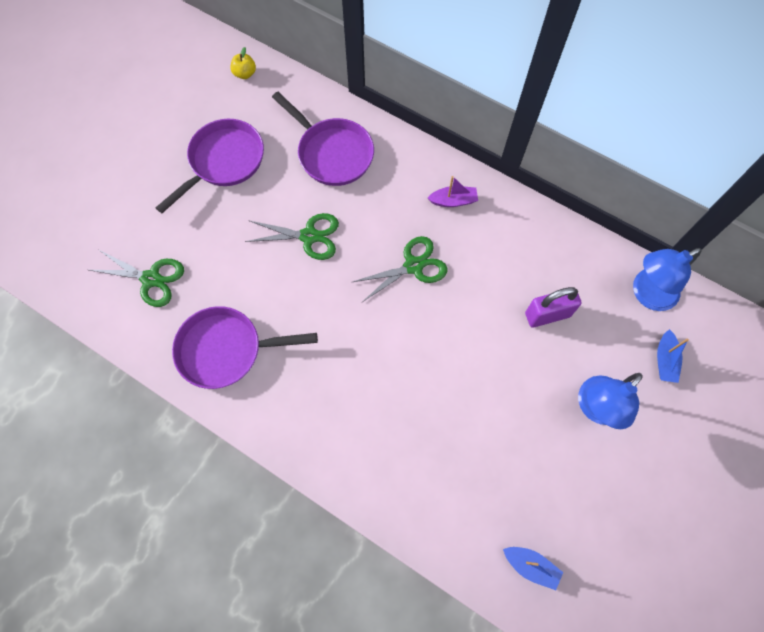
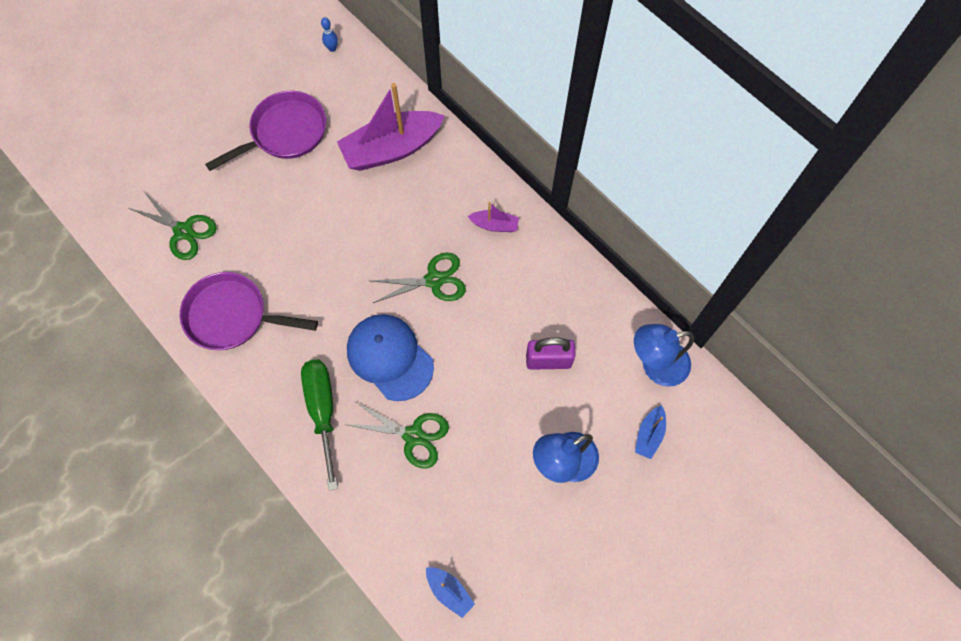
camera: 15 degrees right, 0 degrees up
yellow apple [230,47,256,79] -> blue bowling pin [321,17,338,52]
green scissors [245,213,339,260] -> green scissors moved to [348,402,449,468]
purple pan [272,92,374,186] -> purple boat [337,83,445,171]
none -> green screwdriver [301,360,338,491]
none -> blue cap [347,314,434,401]

